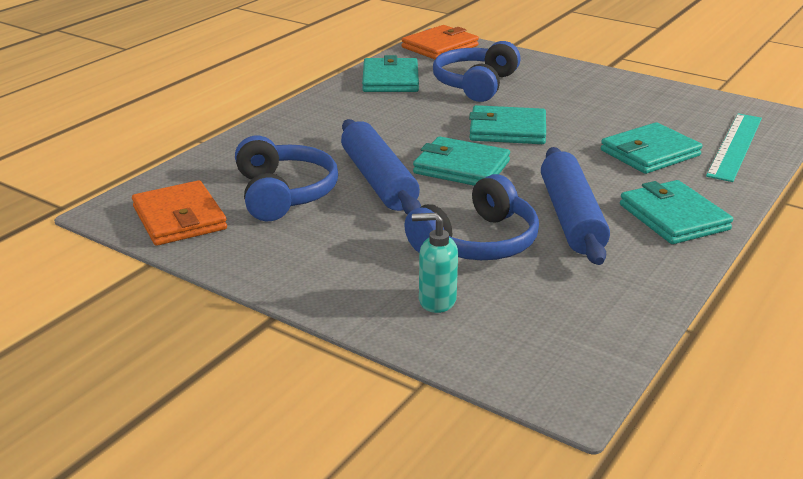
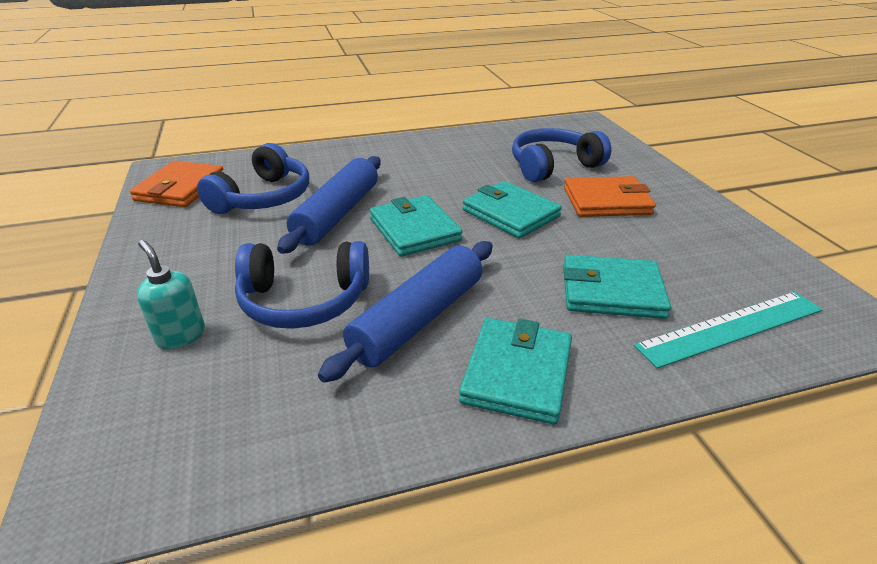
camera: 40 degrees right, 5 degrees up
turquoise wallet [362,55,419,92] -> none
orange wallet [402,25,479,59] -> orange wallet moved to [564,176,656,217]

